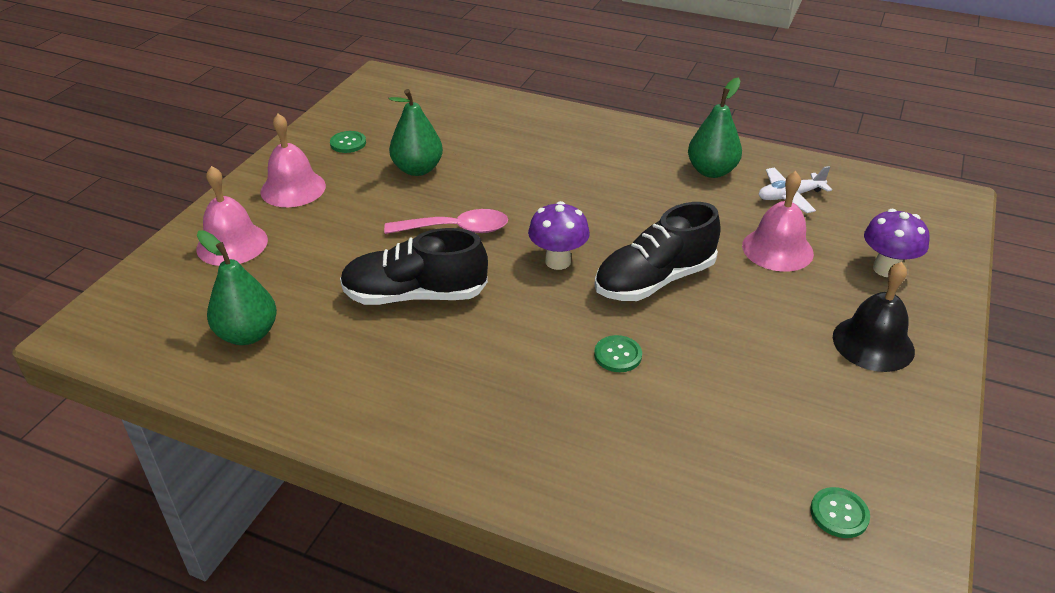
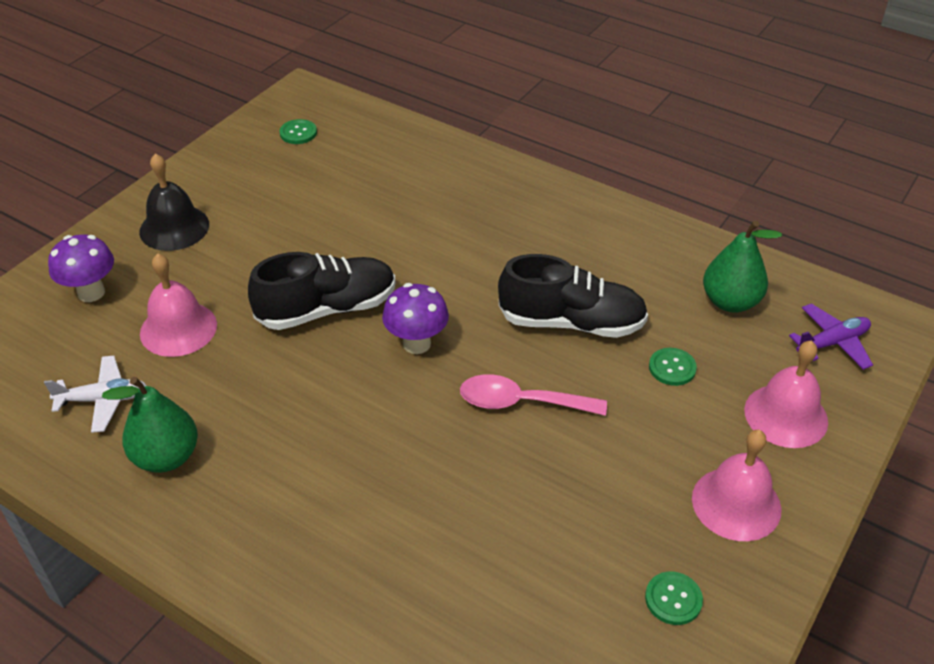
camera: 170 degrees left, 5 degrees up
green pear [388,89,443,176] -> none
green button [594,335,642,372] -> green button moved to [649,348,697,386]
none -> purple plane [789,304,873,370]

